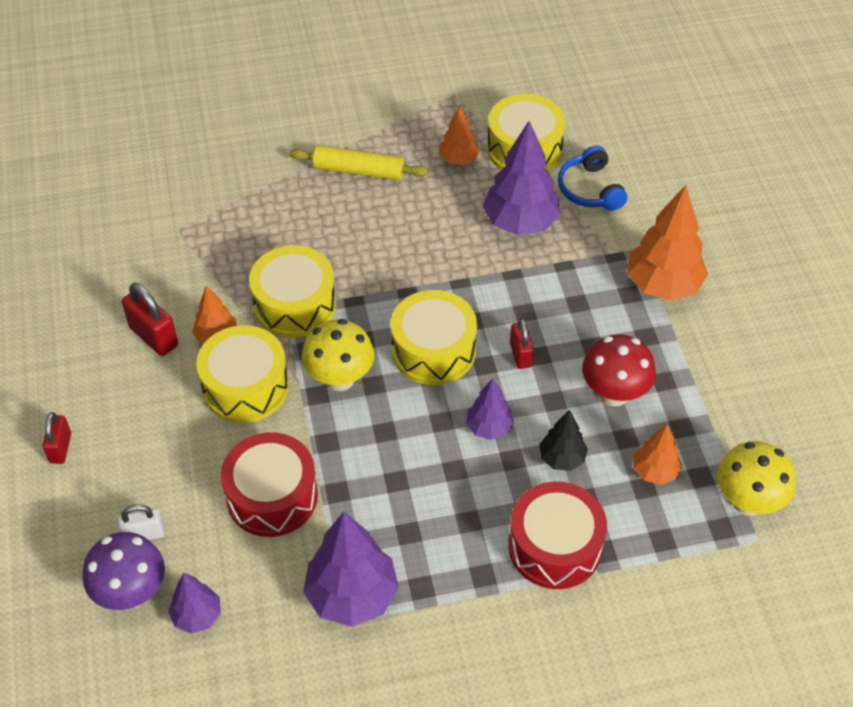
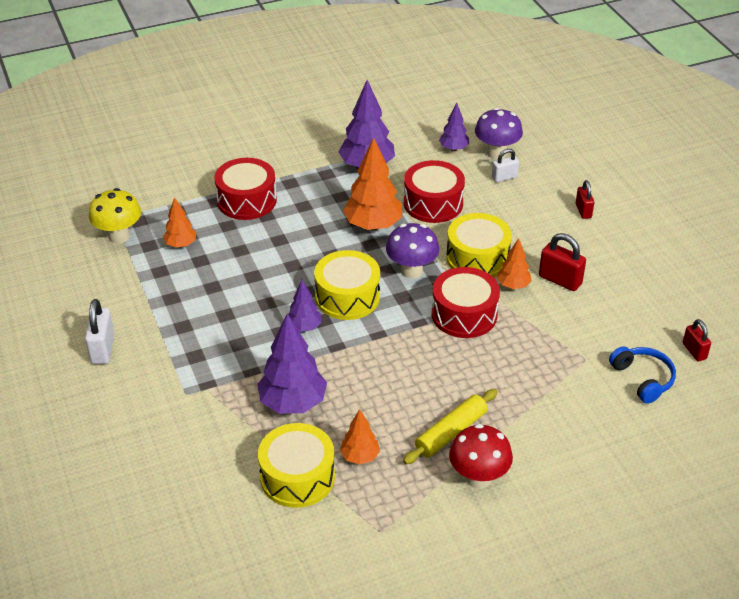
camera: 170 degrees right, 10 degrees down
yellow drum [249,245,336,338] -> red drum [432,267,500,338]
yellow rolling pin [290,145,428,180] -> yellow rolling pin turned 45 degrees counterclockwise [403,389,498,464]
yellow mushroom [302,319,374,391] -> purple mushroom [386,223,439,279]
purple tree [466,378,514,440] -> purple tree moved to [288,280,321,332]
red padlock [510,318,534,369] -> red padlock moved to [683,319,711,361]
black tree [539,410,588,471] -> none
blue headphones [558,146,628,211] -> blue headphones moved to [609,346,676,404]
red mushroom [582,334,656,406] -> red mushroom moved to [449,424,513,489]
orange tree [627,185,708,301] -> orange tree moved to [343,137,402,230]
none -> white padlock [85,299,114,364]

